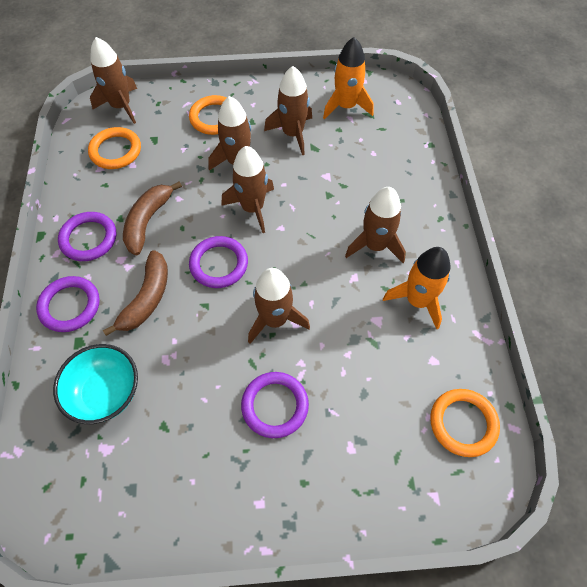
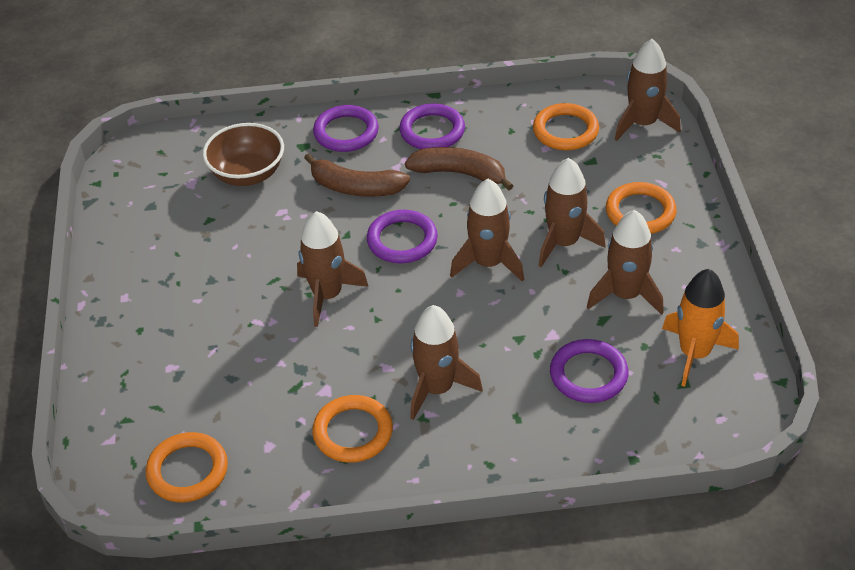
camera: 90 degrees right, 15 degrees down
turquoise bowl [53,344,138,424] -> brown bowl [203,123,284,186]
purple ring [241,372,309,438] -> purple ring moved to [550,339,628,403]
orange rocket [383,247,451,329] -> orange ring [312,395,393,463]

